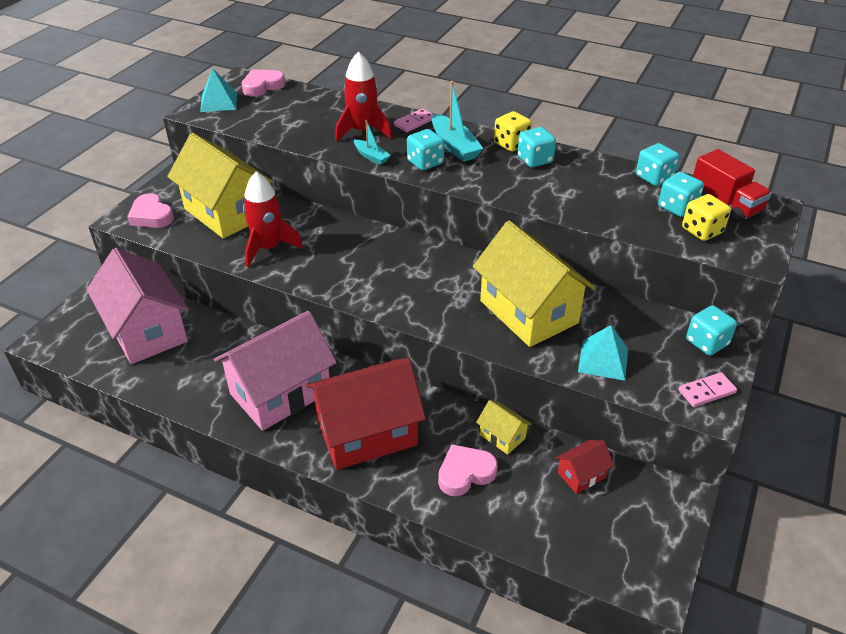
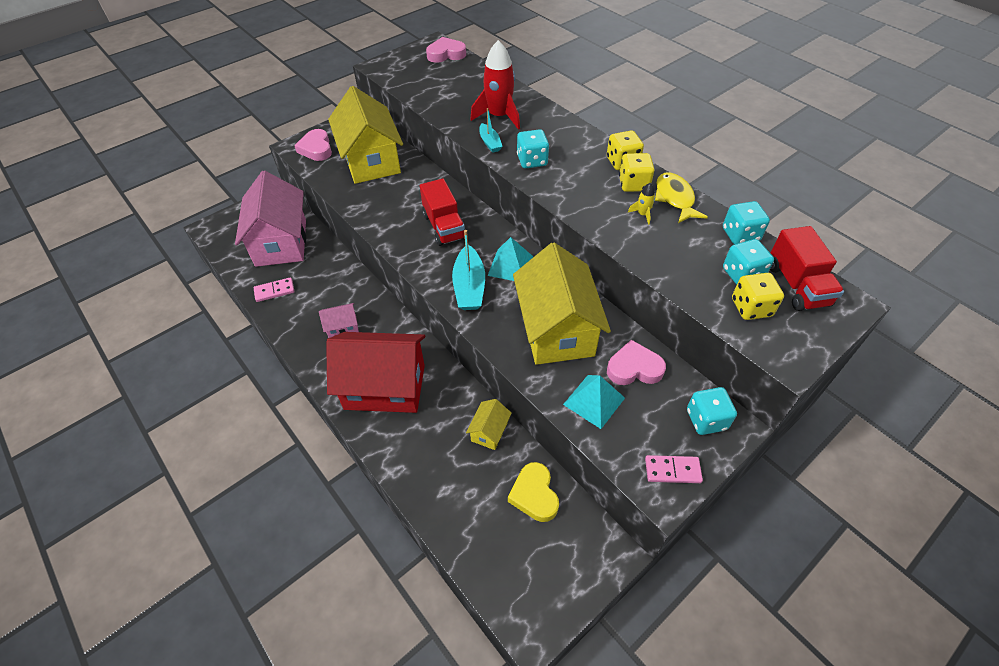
camera: 25 degrees right, 10 degrees up
turquoise pyramid [200,68,237,112] -> turquoise pyramid moved to [487,237,533,281]
pink house [214,311,337,431] -> pink house [319,303,359,338], size x0.43
red rocket [243,172,303,267] -> none
pink domino [394,109,433,132] -> pink domino moved to [254,277,295,302]
turquoise boat [432,81,483,162] -> turquoise boat moved to [452,230,485,310]
pink heart [438,444,498,496] -> pink heart moved to [607,340,666,385]
yellow house [476,400,532,455] -> yellow house turned 45 degrees clockwise [466,399,512,450]
turquoise dice [517,127,556,168] -> yellow dice [619,153,654,192]
red house [556,440,614,494] -> yellow heart [508,462,559,522]
none -> red truck [420,178,465,246]
none -> yellow rocket [628,183,655,225]
none -> yellow fish [655,173,708,223]

